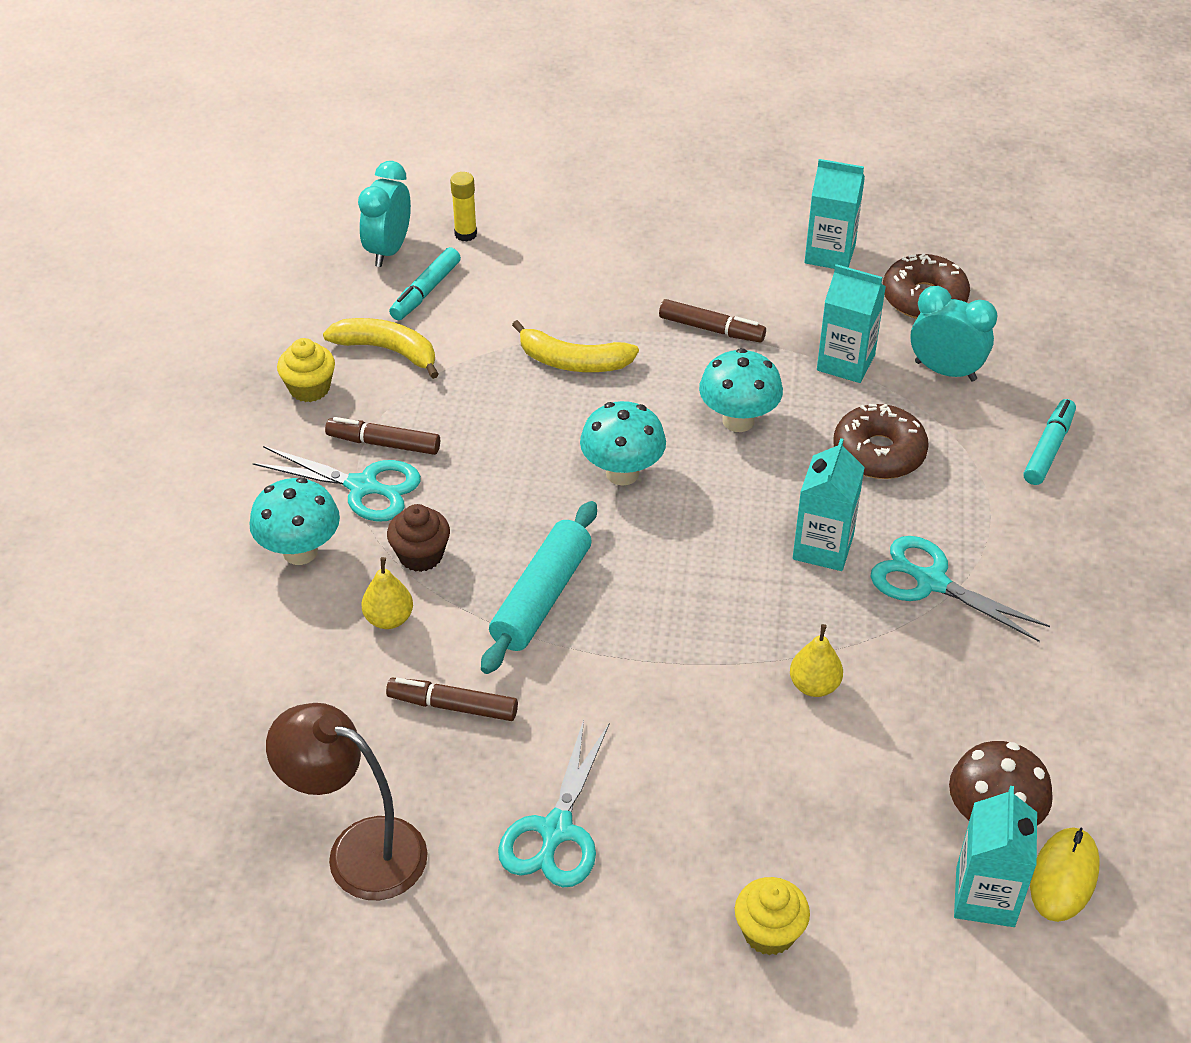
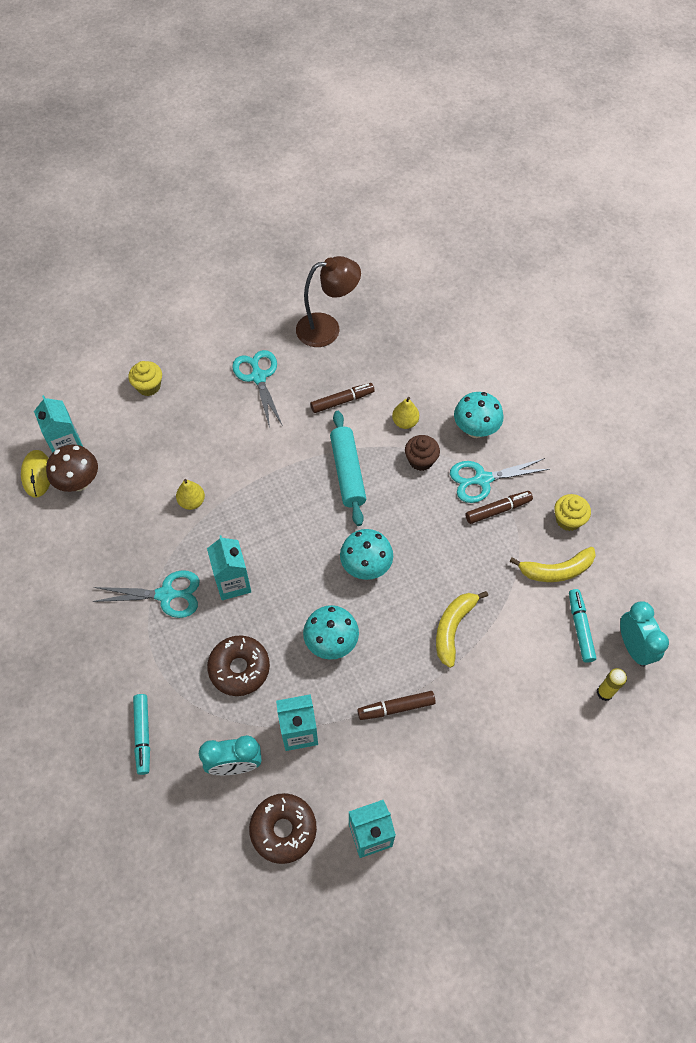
camera: 145 degrees right, 15 degrees up
yellow banana [512,320,639,372] -> yellow banana turned 45 degrees counterclockwise [436,591,488,668]

